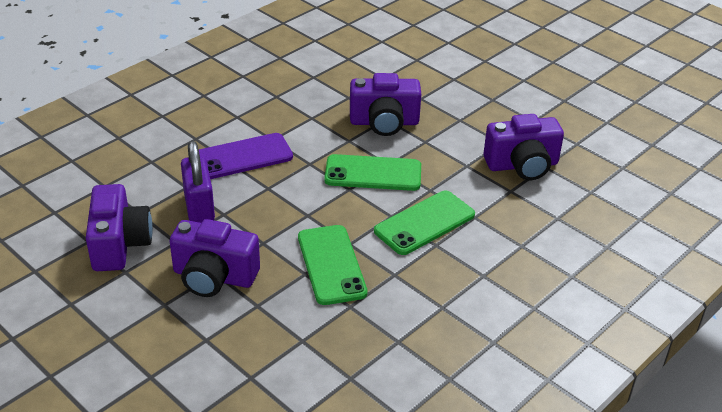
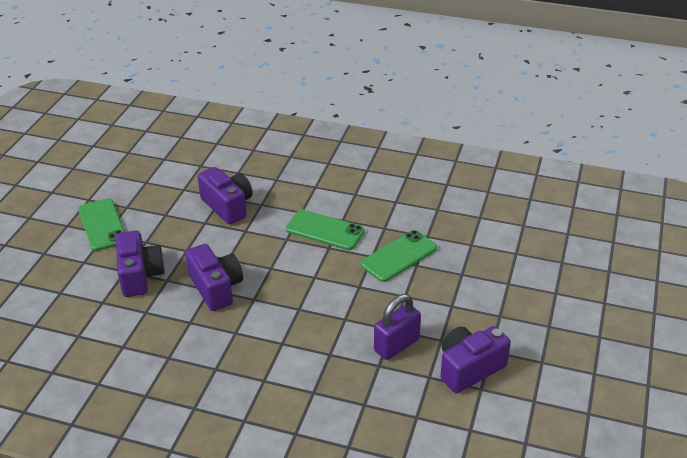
camera: 115 degrees left, 0 degrees up
purple camera [170,219,260,297] -> purple camera moved to [116,231,165,297]
purple phone [199,133,293,179] -> none
green phone [324,154,421,191] -> green phone moved to [78,198,125,251]

